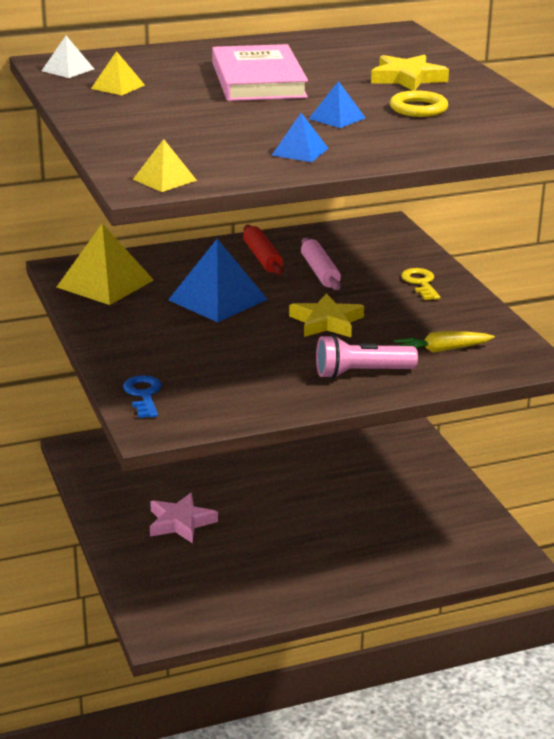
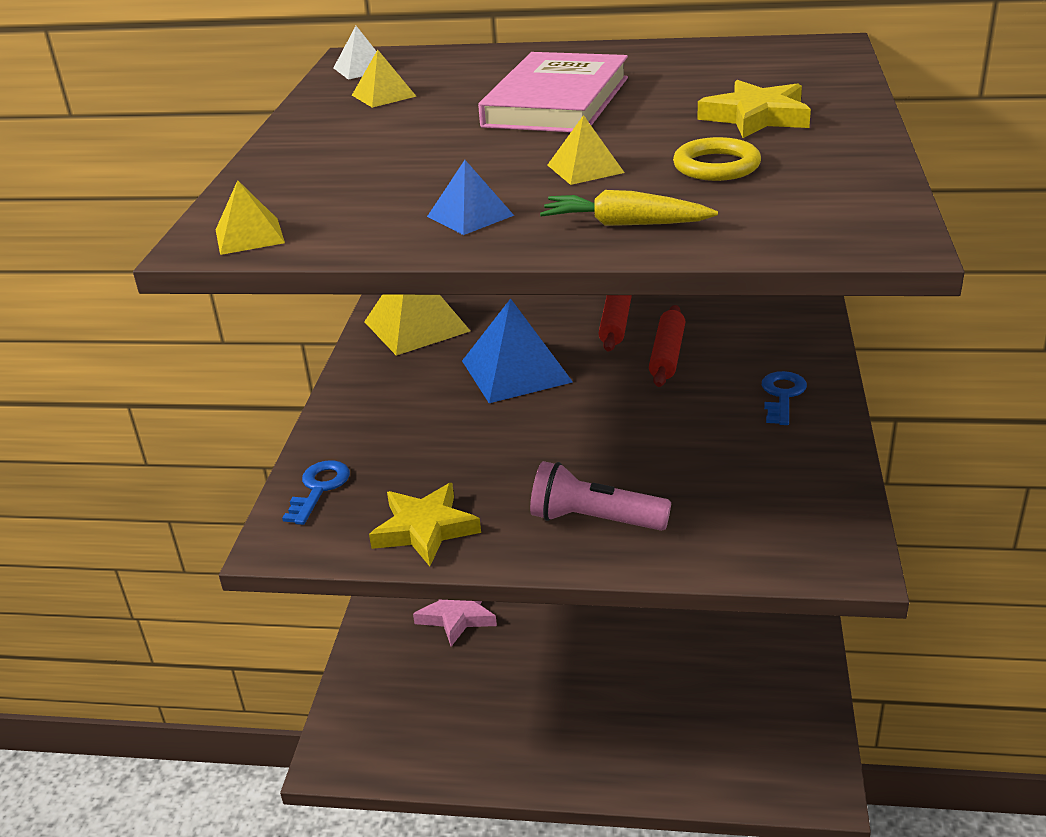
camera: 30 degrees right, 5 degrees up
yellow star [289,293,364,337] -> yellow star moved to [369,483,481,566]
pink rolling pin [301,237,341,290] -> red rolling pin [649,305,685,387]
blue pyramid [309,81,365,128] -> yellow pyramid [547,115,625,185]
yellow carrot [394,331,495,353] -> yellow carrot moved to [540,190,718,226]
yellow key [401,268,440,300] -> blue key [762,371,807,425]

